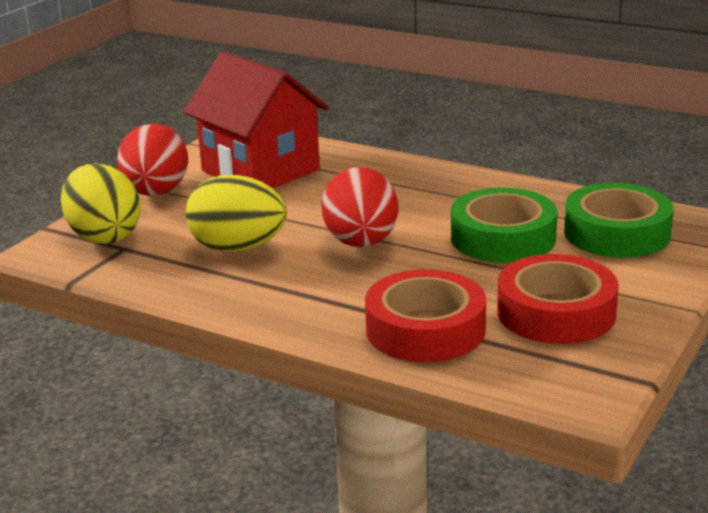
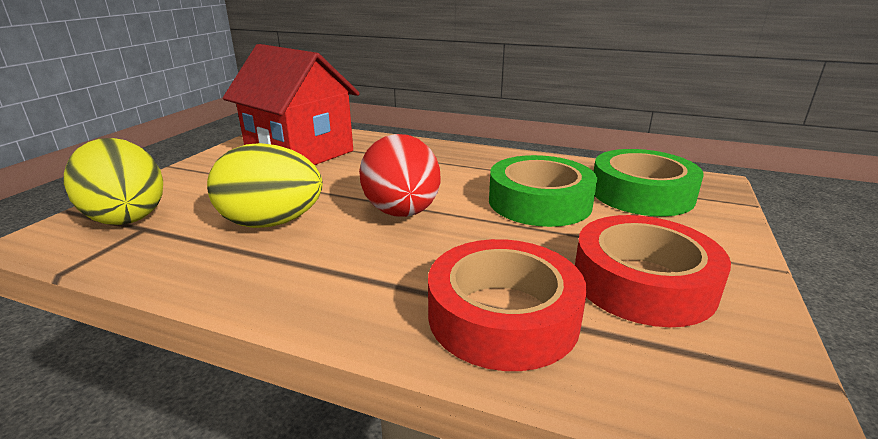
camera: 10 degrees left, 0 degrees up
red egg [117,124,188,196] -> none

